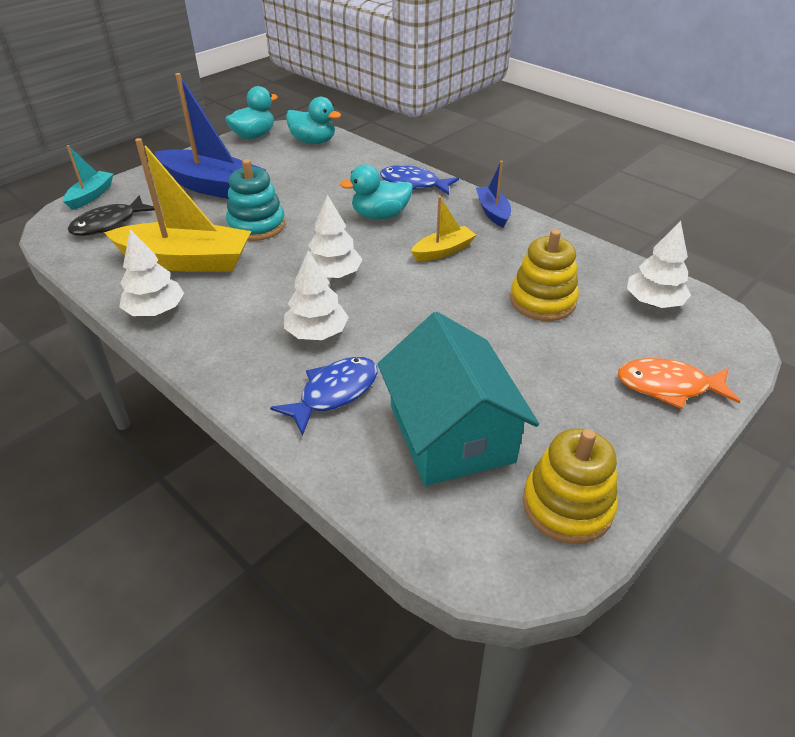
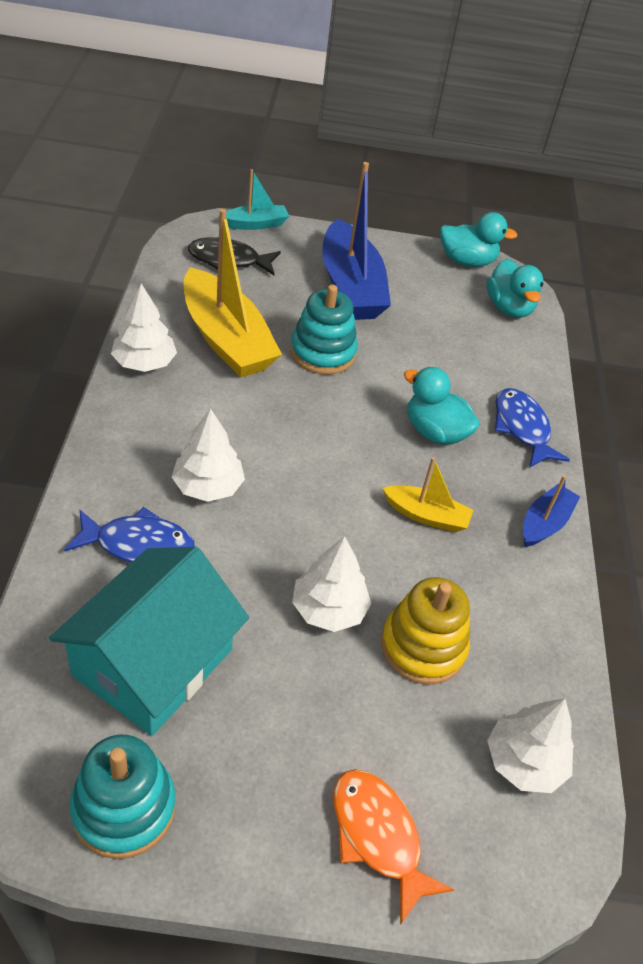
camera: 45 degrees right, 5 degrees up
white tree [308,195,363,278] -> white tree moved to [292,536,372,632]
yellow stacking toy [523,428,618,544] -> turquoise stacking toy [70,735,176,859]

